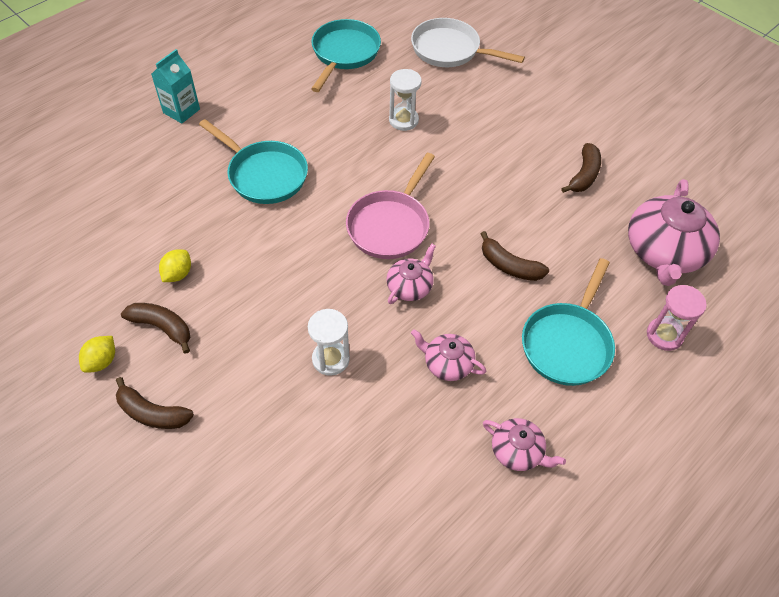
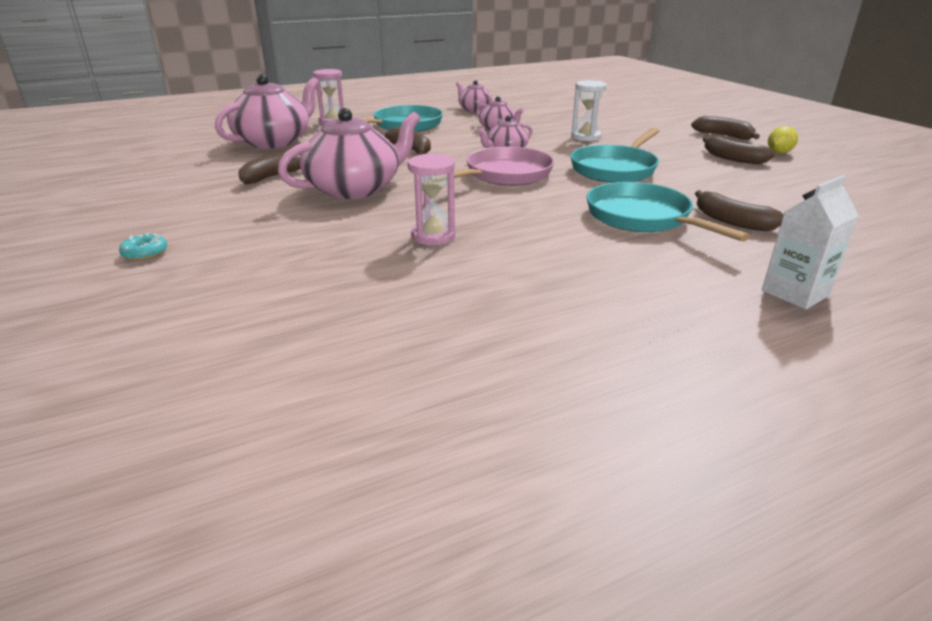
camera: 160 degrees left, 25 degrees down
turquoise carton [151,49,200,124] -> white carton [762,175,859,309]
yellow lemon [159,249,191,282] -> none
turquoise pan [311,19,381,92] -> turquoise pan moved to [570,128,659,183]
white hourglass [389,69,422,131] -> pink hourglass [407,154,456,245]
white pan [411,18,525,67] -> none
none -> turquoise donut [119,233,167,261]
none -> pink teapot [278,108,421,199]
none -> brown banana [695,190,784,231]

